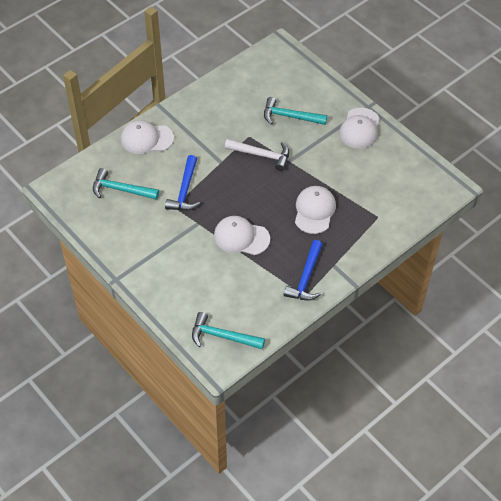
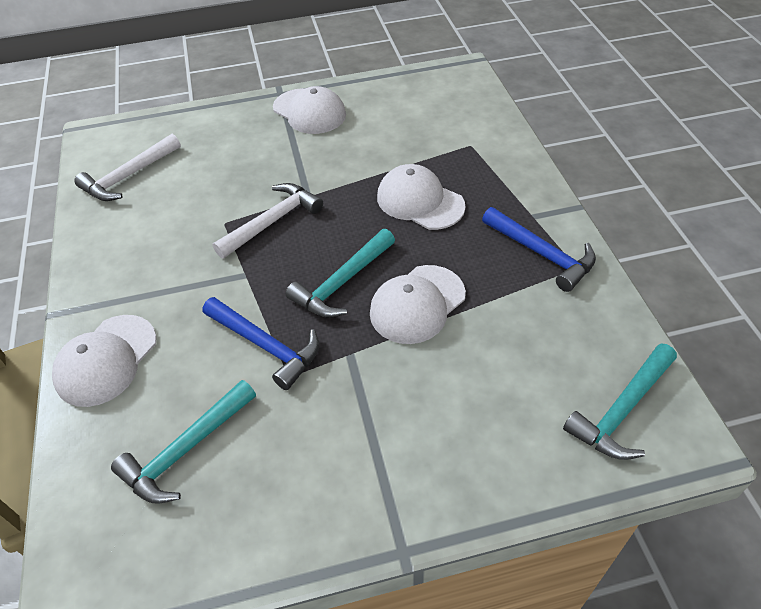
camera: 60 degrees left, 5 degrees down
turquoise hammer [264,97,327,125] -> turquoise hammer moved to [286,229,395,318]
none -> white hammer [74,134,181,201]

